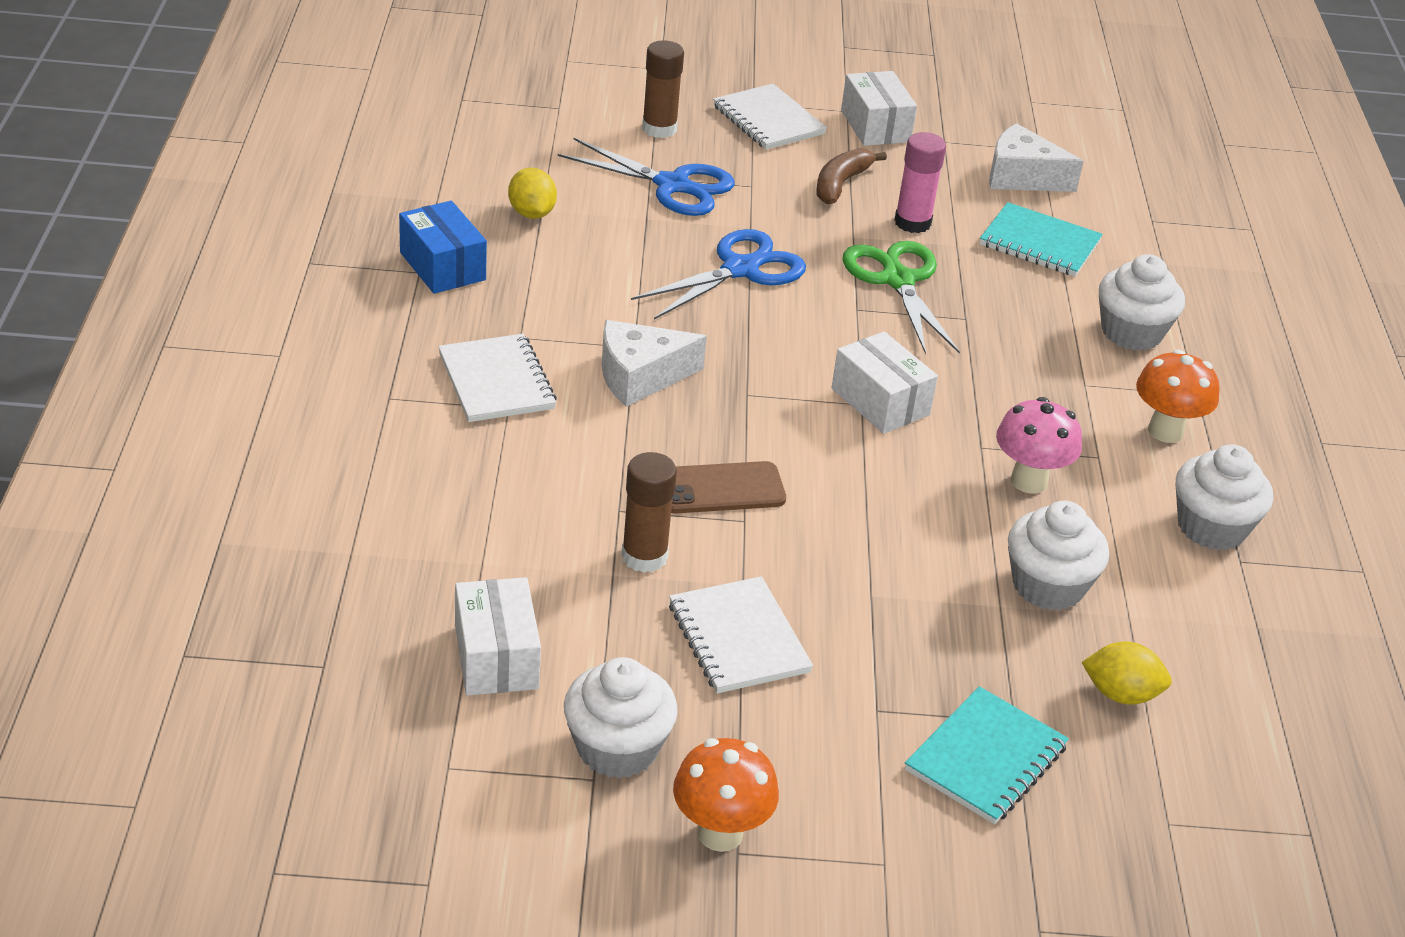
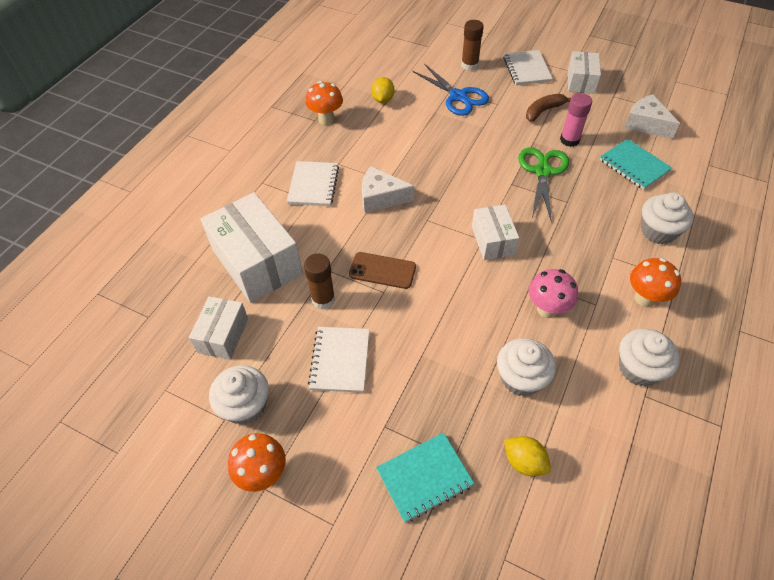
camera: 30 degrees right, 15 degrees up
blue box [399,201,487,294] -> orange mushroom [306,81,343,125]
blue scissors [631,229,806,320] -> none
none -> white box [200,192,303,303]

